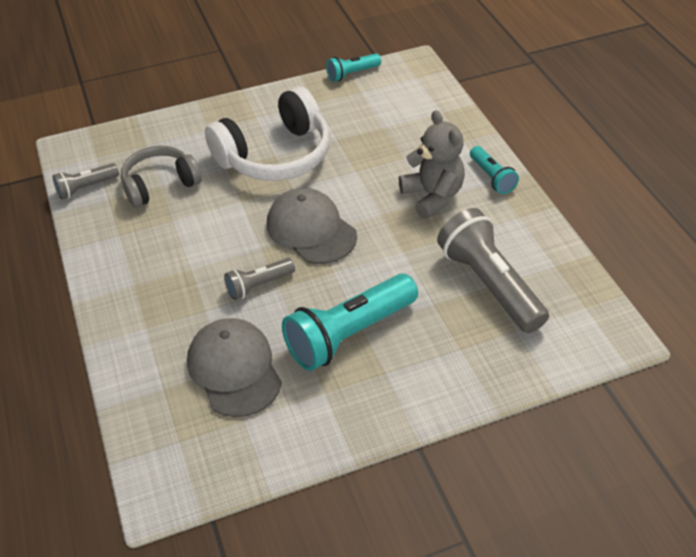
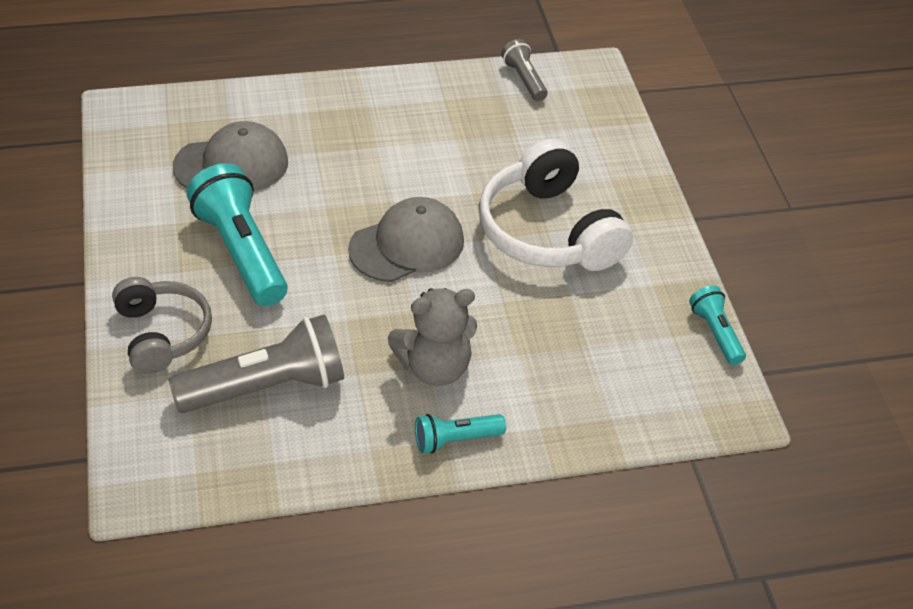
camera: 95 degrees right, 0 degrees up
grey headphones [121,145,202,208] -> grey headphones moved to [112,277,212,374]
grey flashlight [224,258,295,300] -> none

